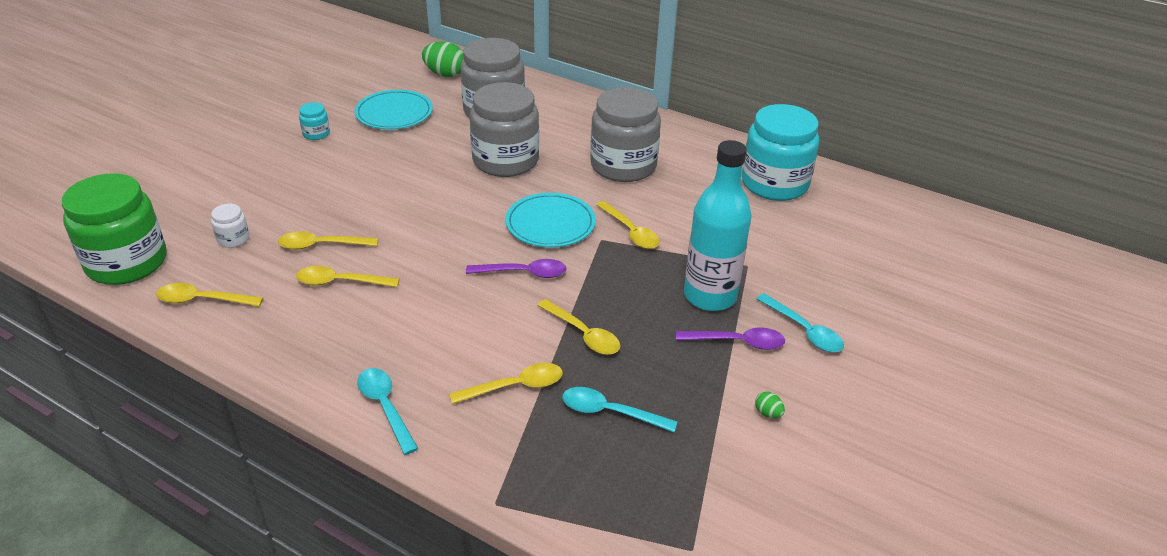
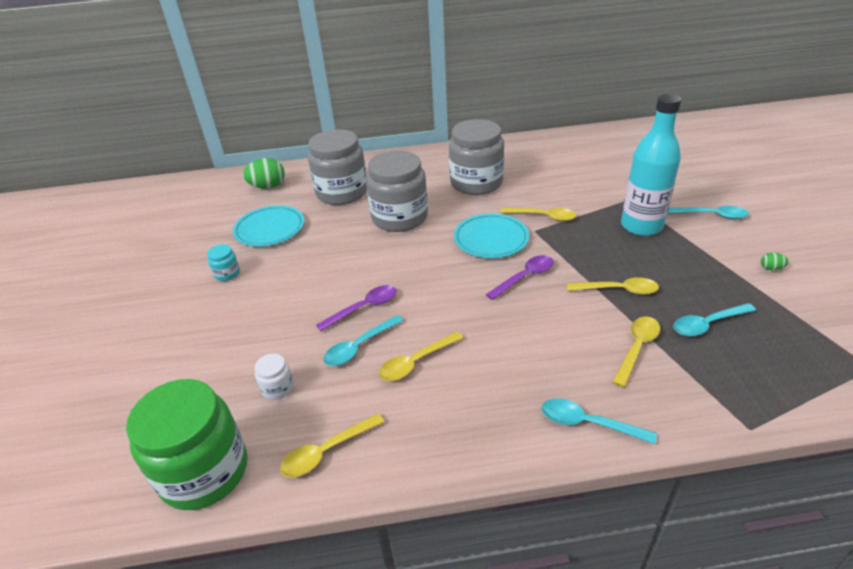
camera: 35 degrees left, 0 degrees up
yellow spoon [278,231,378,250] -> turquoise spoon [323,315,404,366]
purple spoon [676,328,785,350] -> purple spoon moved to [316,285,397,331]
turquoise jar [742,104,819,201] -> none

